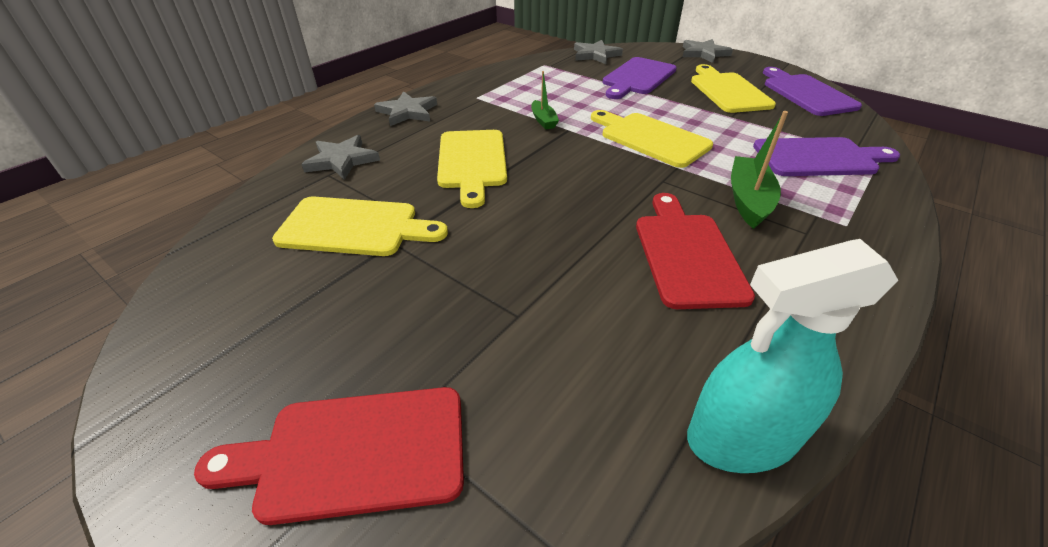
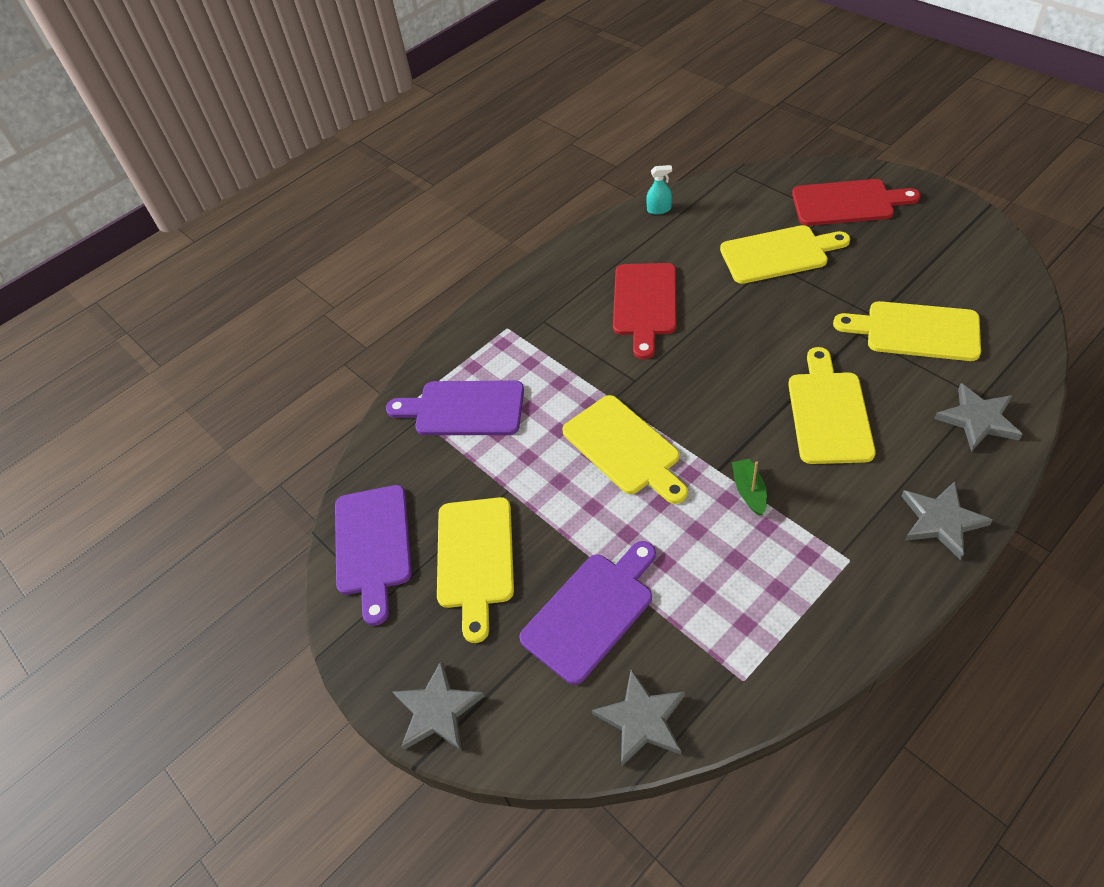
camera: 165 degrees left, 10 degrees up
turquoise spray bottle [687,239,899,473] -> turquoise spray bottle [646,165,672,215], size x0.43
green boat [731,111,788,229] -> none
none -> yellow cutting board [720,225,850,284]

